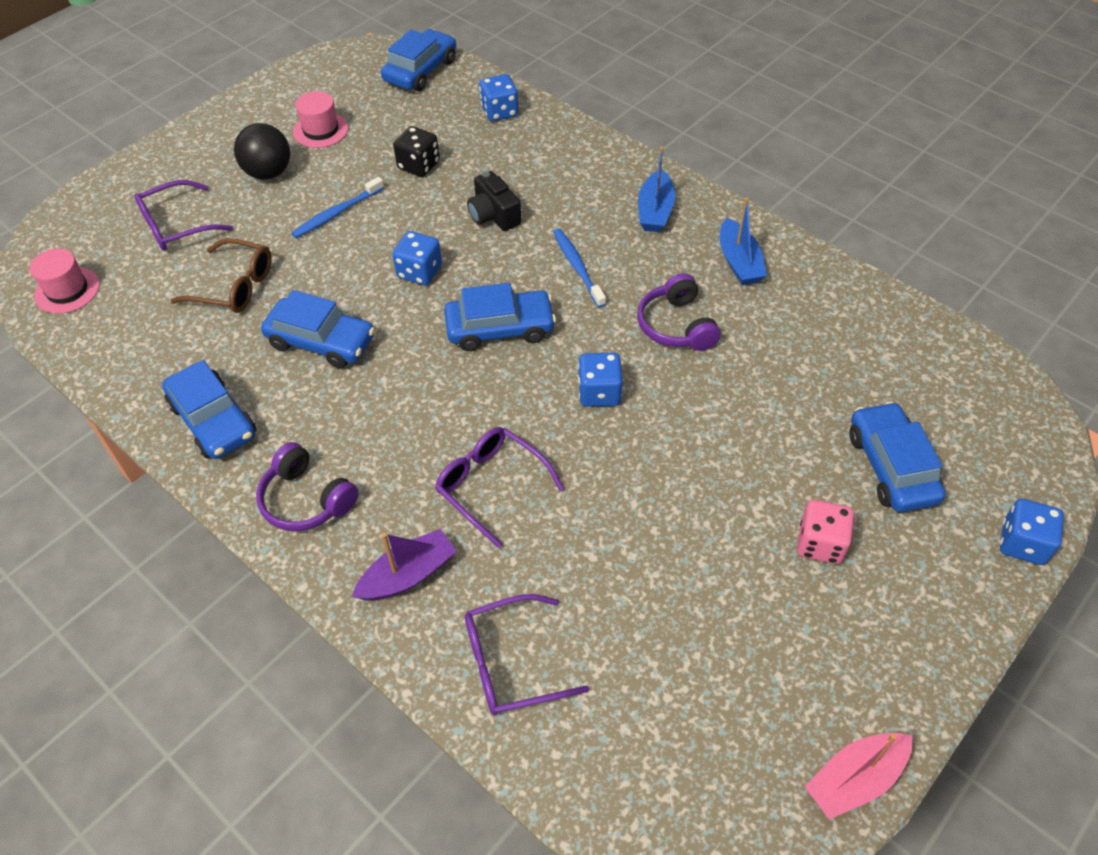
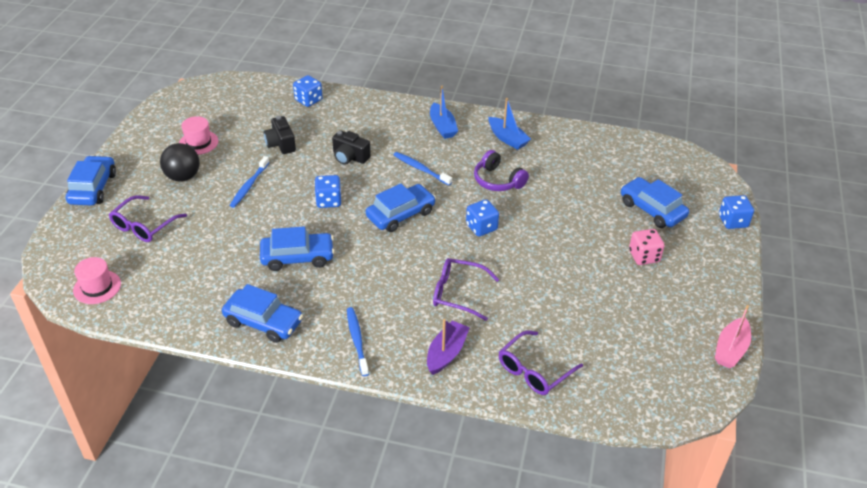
camera: 30 degrees left, 10 degrees down
brown glasses [171,238,272,313] -> none
purple headphones [256,442,358,531] -> blue toothbrush [347,307,369,376]
blue car [381,29,456,91] -> blue car moved to [66,155,116,206]
black dice [393,126,440,177] -> black camera [264,116,296,154]

